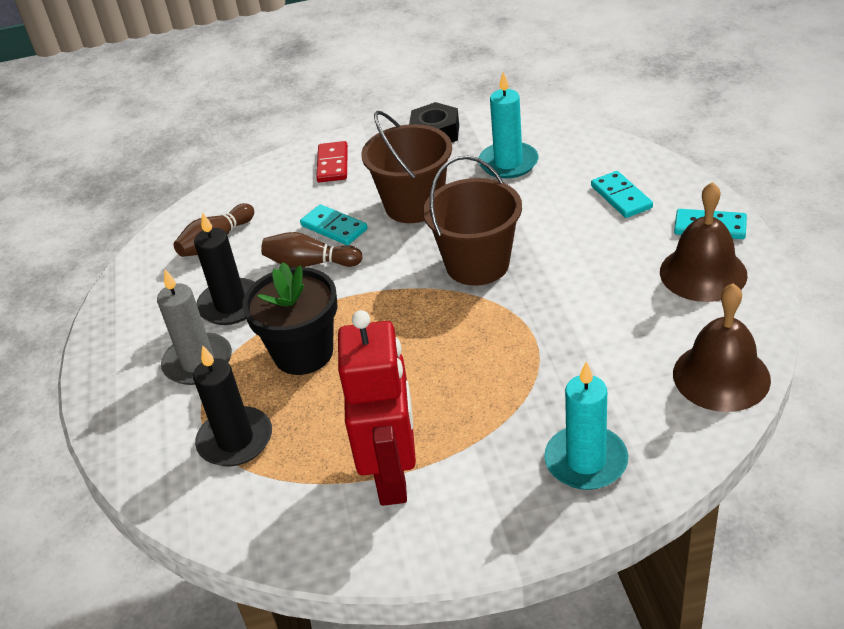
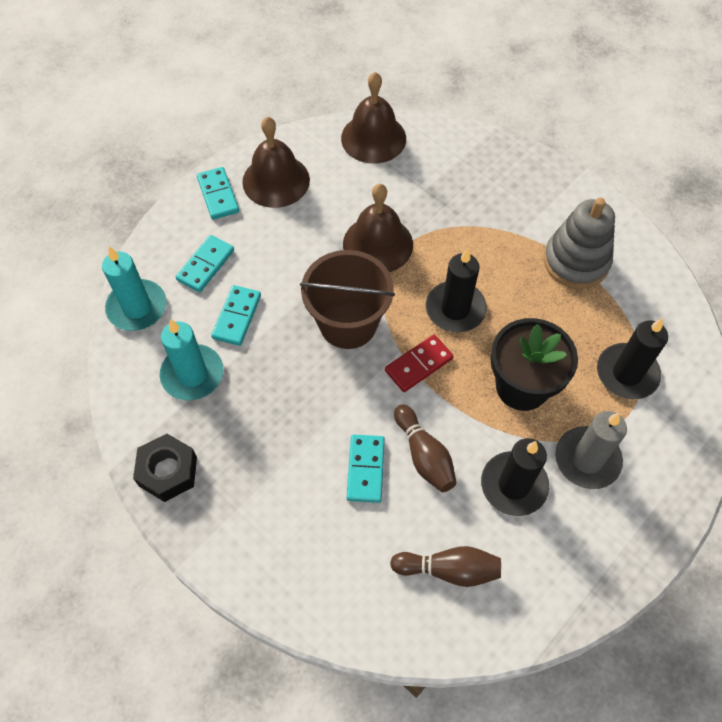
camera: 130 degrees left, 20 degrees up
red domino [316,141,348,182] -> red domino moved to [385,335,454,392]
red robot [338,310,416,506] -> grey stacking toy [544,198,615,289]
brown bucket [361,111,452,223] -> none
turquoise candle [544,361,628,490] -> turquoise candle moved to [102,246,166,331]
none -> turquoise domino [211,285,261,346]
none -> brown bell [343,184,413,272]
none -> black candle [426,248,487,332]

